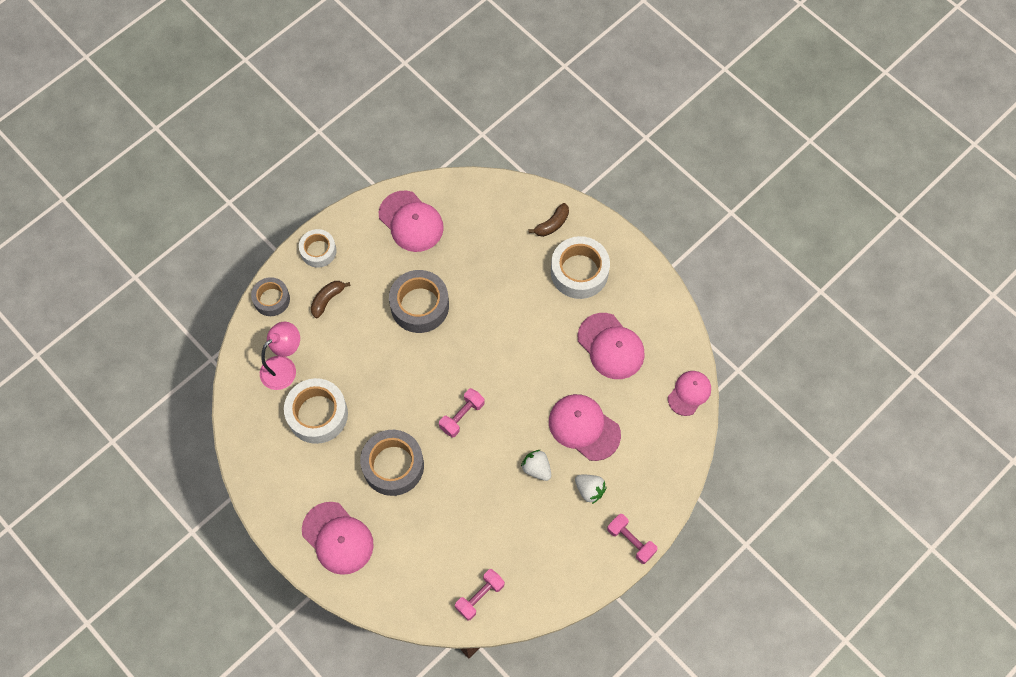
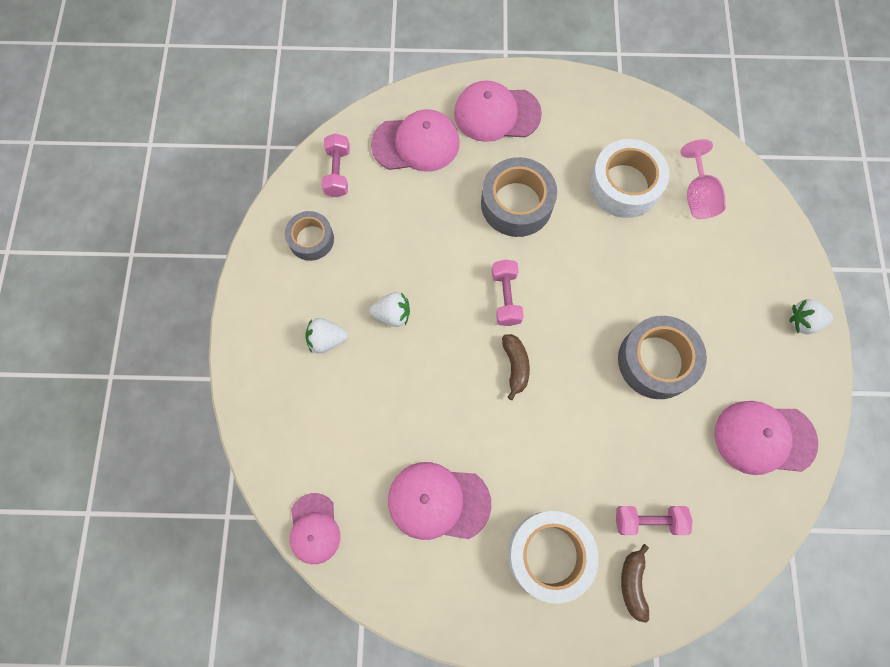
camera: 135 degrees right, 5 degrees up
grey tape [251,277,290,316] -> grey tape moved to [285,211,334,261]
pink lamp [260,322,300,390] -> pink goblet [680,139,726,219]
white tape [299,229,336,268] -> white strawberry [789,299,833,334]
brown banana [311,281,351,318] -> brown banana moved to [502,334,530,400]
pink cap [549,394,621,461] -> pink cap moved to [371,109,460,172]
pink dumbbell [607,514,658,564] -> pink dumbbell moved to [616,506,693,535]

